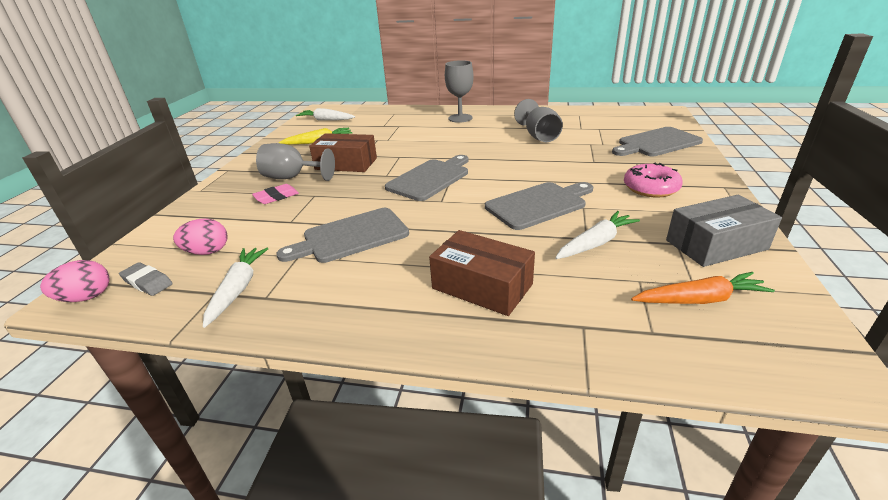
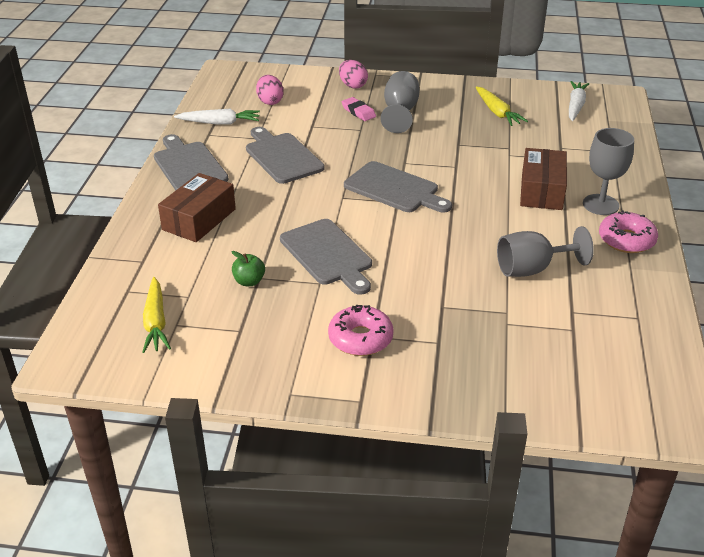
camera: 85 degrees right, 5 degrees up
pink egg [40,260,110,302] -> pink egg moved to [339,60,368,89]
grey eraser [119,262,173,296] -> none
brown box [309,133,377,172] -> brown box moved to [520,148,567,210]
white carrot [555,211,640,259] -> green apple [232,251,265,286]
grey cutting board [612,127,703,156] -> grey cutting board moved to [154,134,228,191]
orange carrot [631,272,775,304] -> yellow carrot [143,277,171,353]
grey box [666,195,782,267] -> none
none -> pink donut [599,210,658,253]

